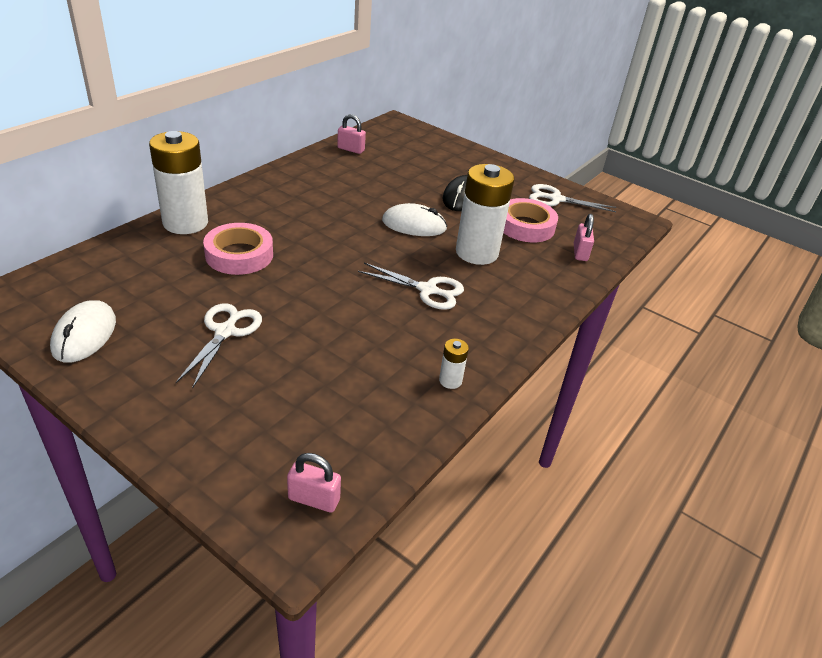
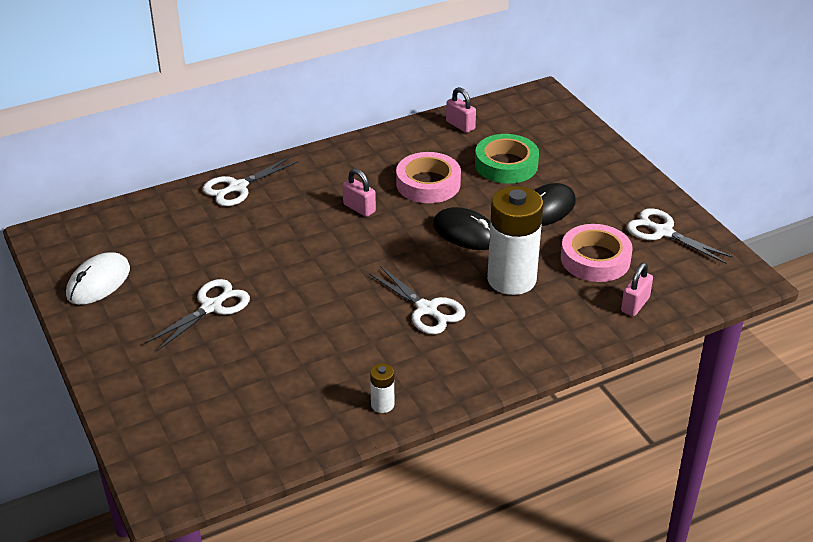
camera: 30 degrees right, 0 degrees up
white battery [149,131,208,234] -> white scissors [203,157,298,206]
pink tape [203,223,273,275] -> pink tape moved to [396,152,461,203]
pink padlock [287,453,341,513] -> pink padlock moved to [343,168,376,217]
white mouse [382,203,447,236] -> black mouse [433,207,490,250]
none -> green tape [475,134,539,184]

